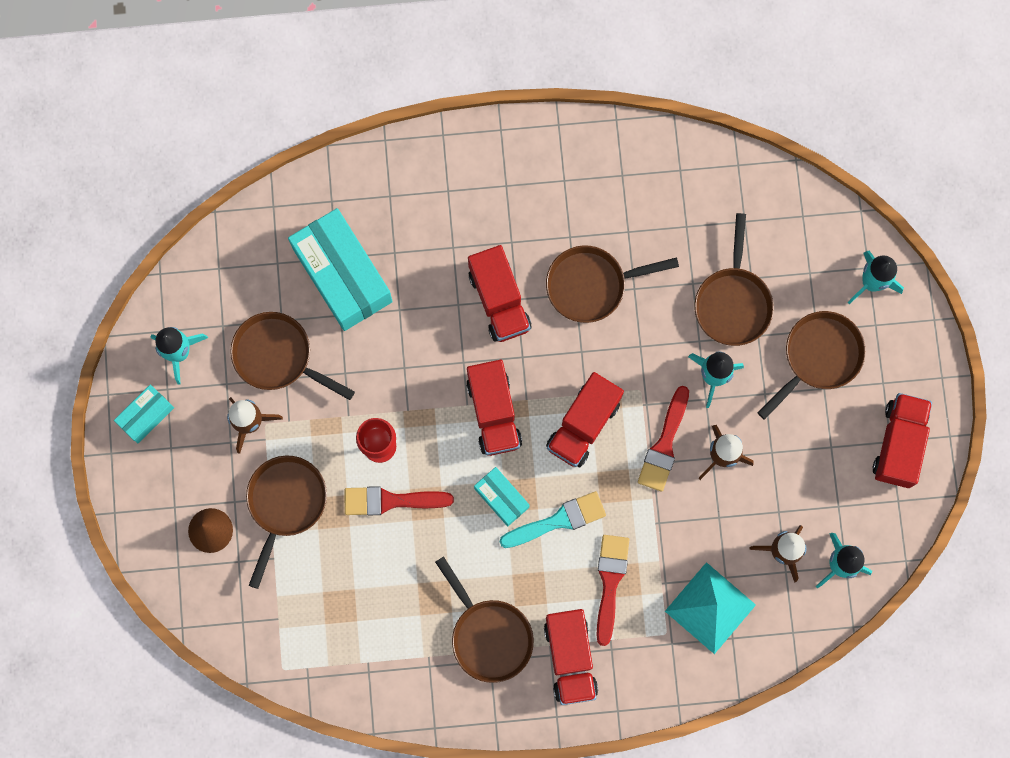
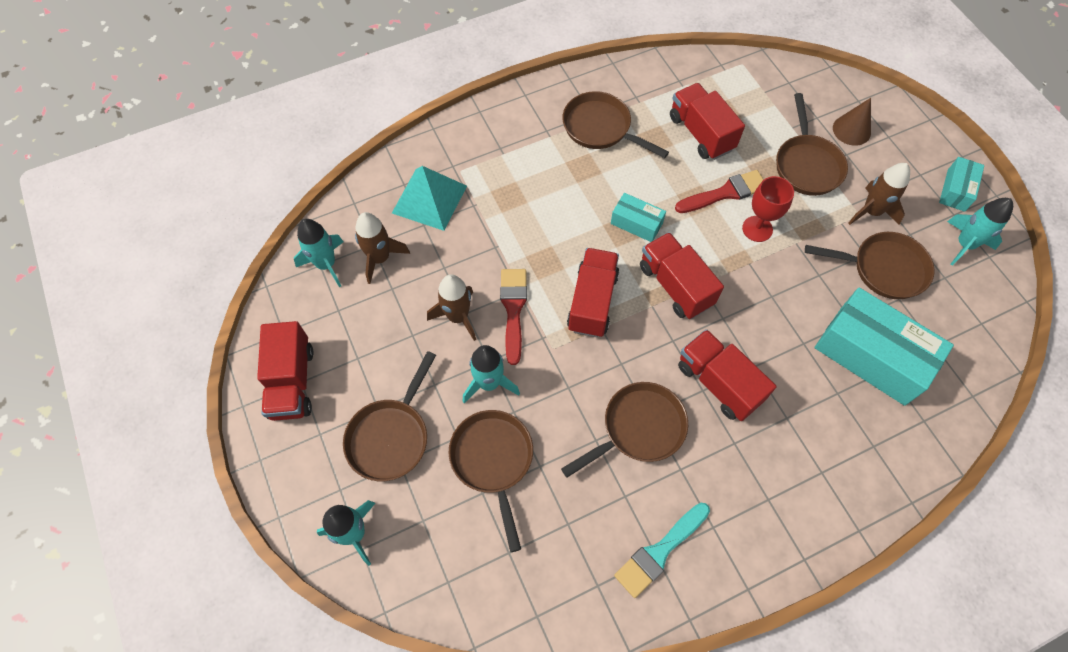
camera: 160 degrees right, 15 degrees down
turquoise brush [499,491,606,548] -> turquoise brush moved to [614,503,710,598]
red truck [544,609,598,705] -> red truck moved to [670,83,745,160]
red brush [597,535,629,646] -> none

